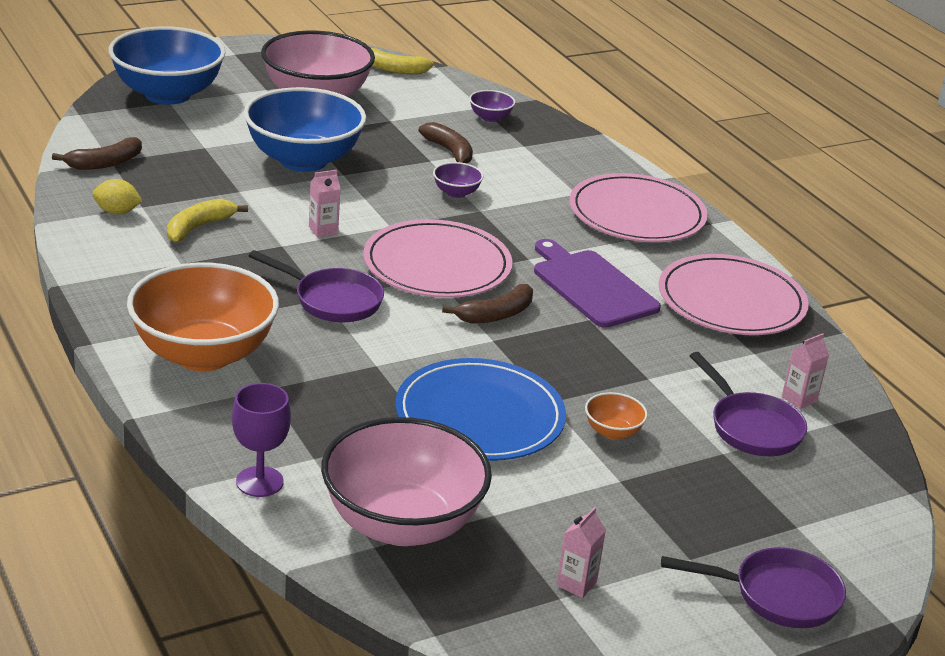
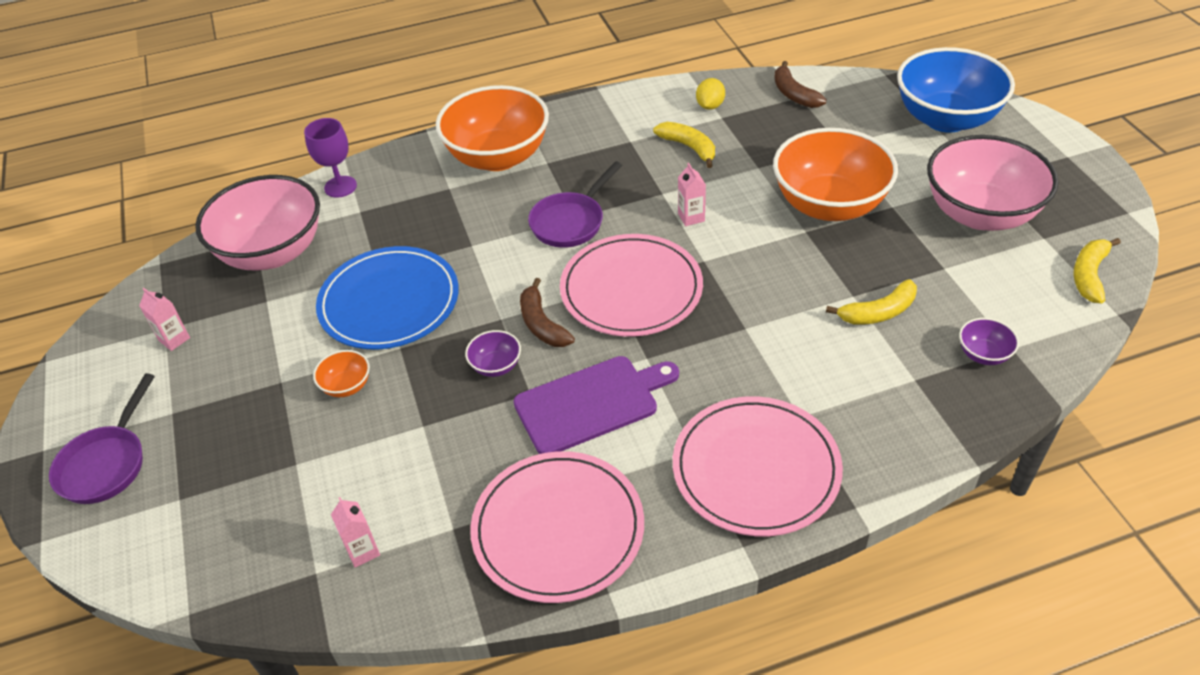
camera: 105 degrees right, 15 degrees up
blue bowl [244,87,366,172] -> orange bowl [773,128,898,221]
brown banana [418,122,473,164] -> yellow banana [826,279,917,325]
purple bowl [433,162,484,198] -> purple bowl moved to [465,330,521,377]
purple pan [690,352,807,456] -> none

